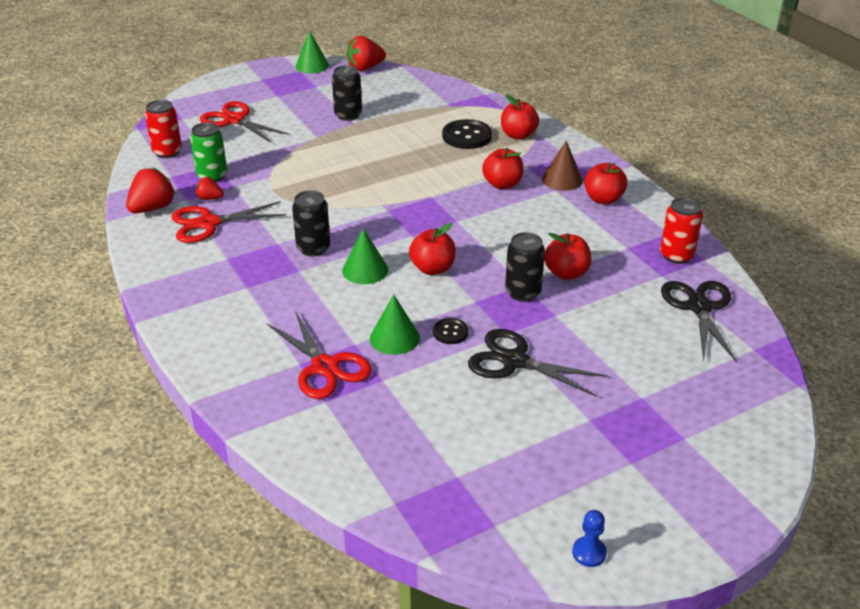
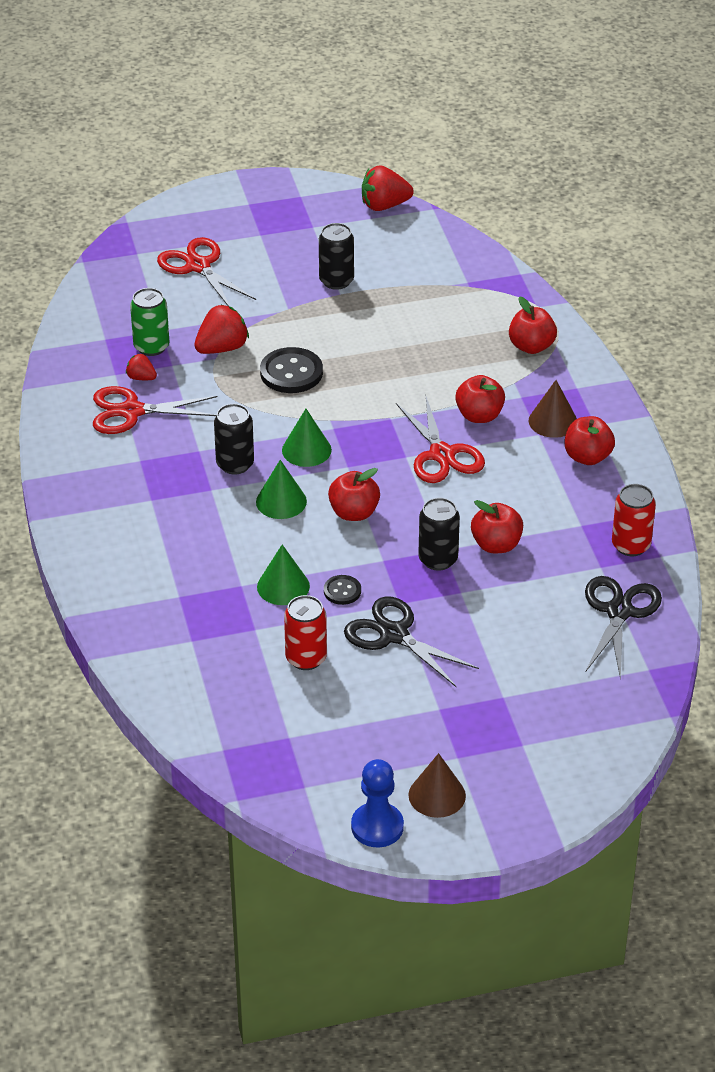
camera: 15 degrees right, 5 degrees up
red strawberry [126,168,176,213] -> red strawberry moved to [194,305,249,354]
red can [145,100,182,158] -> red can moved to [284,595,327,670]
red scissors [267,311,372,399] -> red scissors moved to [396,397,485,483]
green cone [295,31,329,73] -> green cone moved to [282,409,332,467]
black button [442,119,492,149] -> black button moved to [260,347,323,393]
blue pawn [572,510,607,567] -> blue pawn [351,759,404,847], size x1.69
none -> brown cone [409,753,466,818]

